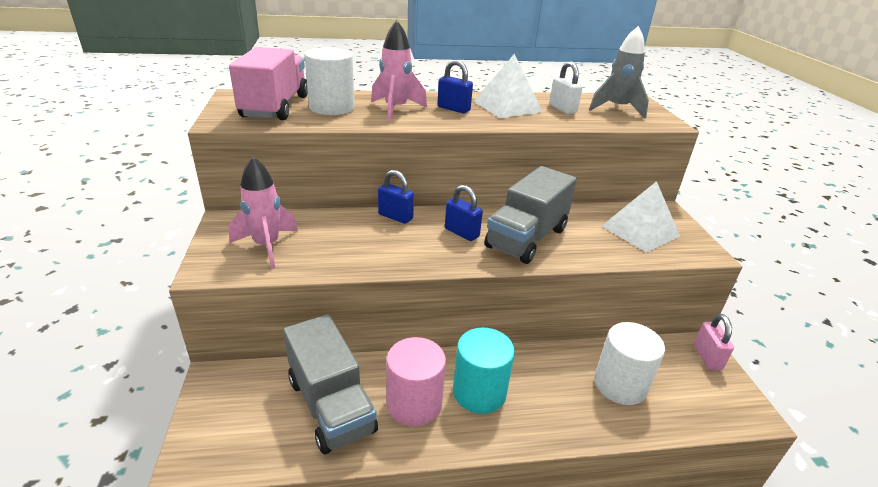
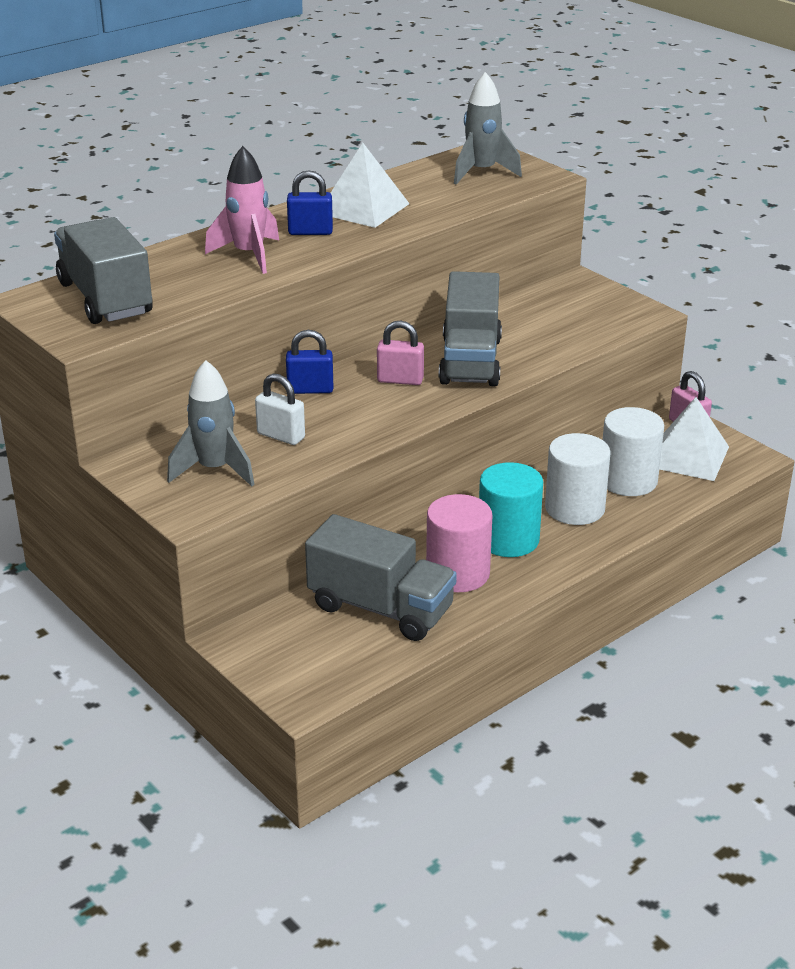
camera: 30 degrees left, 0 degrees up
pink truck [229,47,308,120] -> grey truck [54,217,153,324]
pink rocket [229,157,298,268] -> grey rocket [167,360,255,487]
white cylinder [305,47,355,115] -> white cylinder moved to [545,433,611,525]
blue padlock [445,185,483,241] -> pink padlock [377,321,424,385]
white padlock [549,61,583,114] -> white padlock moved to [255,374,305,445]
white pyramid [602,181,680,252] -> white pyramid moved to [659,397,729,481]

